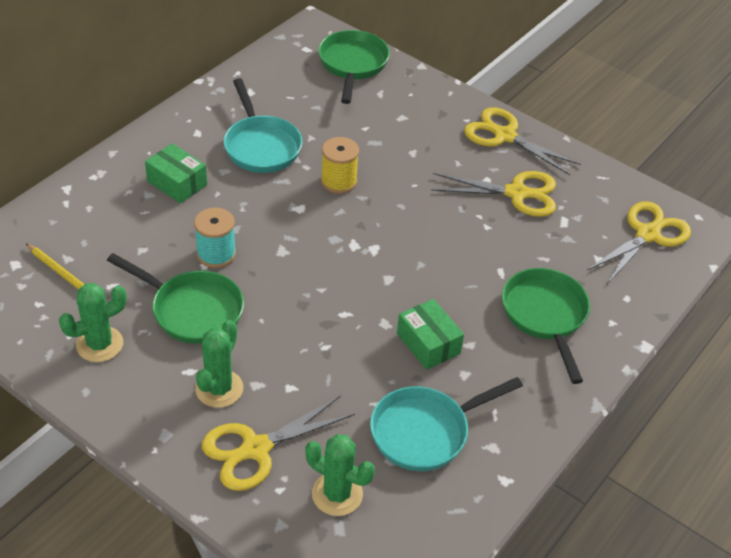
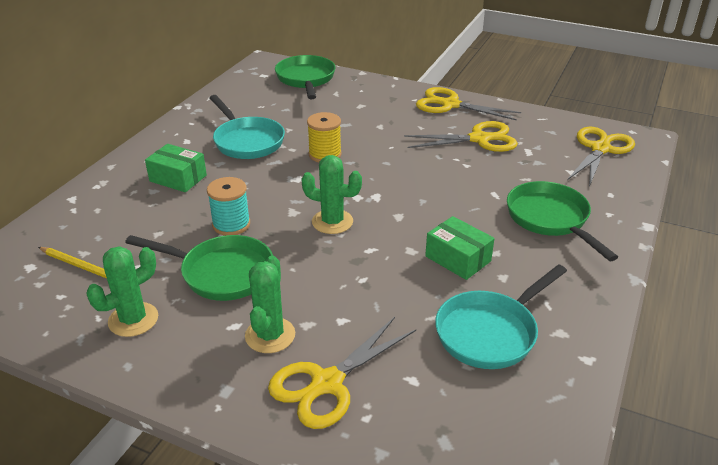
camera: 10 degrees left, 10 degrees down
green cactus [305,434,375,516] -> green cactus moved to [301,155,362,234]

